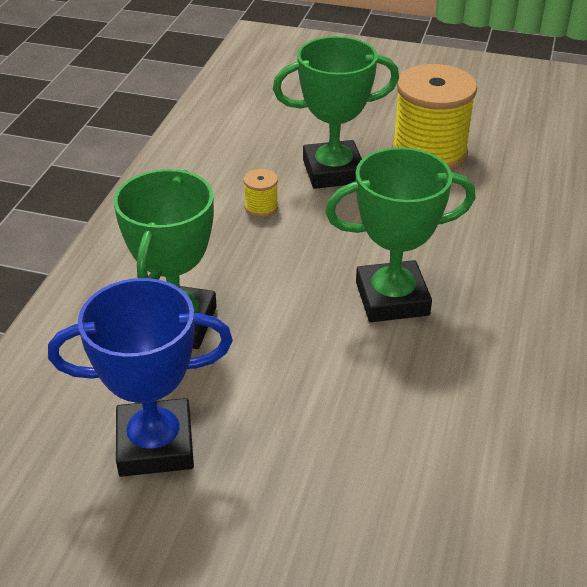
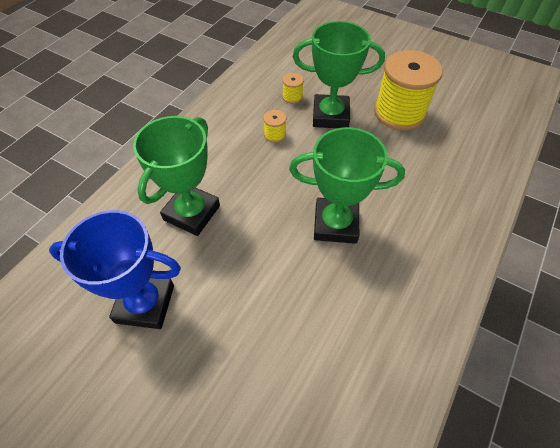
camera: 15 degrees right, 15 degrees up
none -> yellow spool [282,73,304,104]

